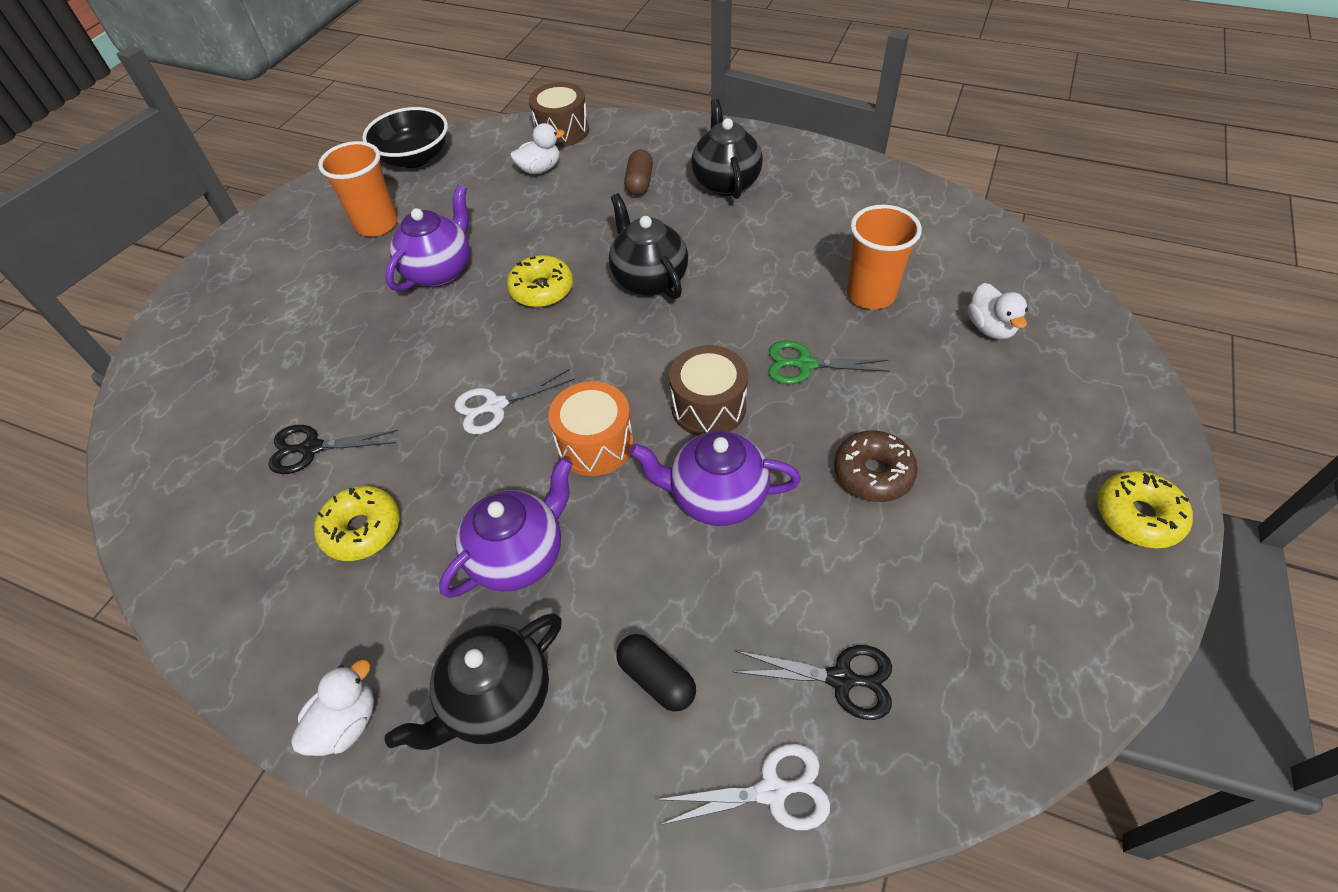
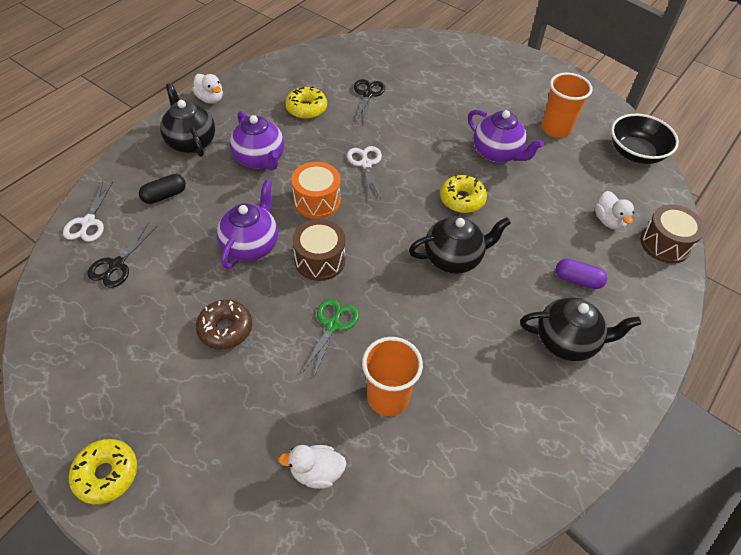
camera: 100 degrees right, 0 degrees up
brown capsule [624,149,653,196] -> purple capsule [556,259,607,289]

